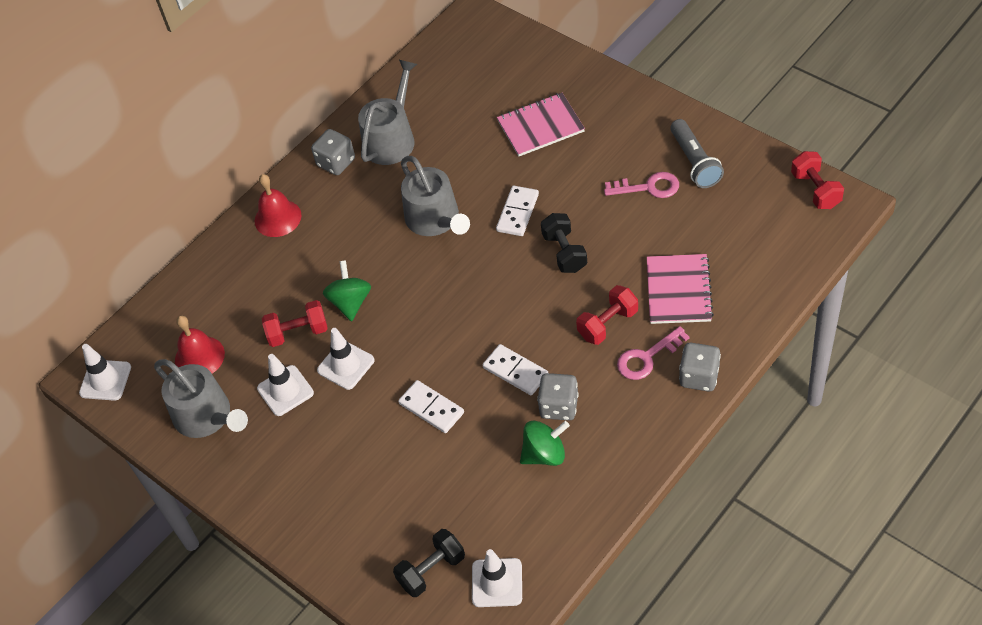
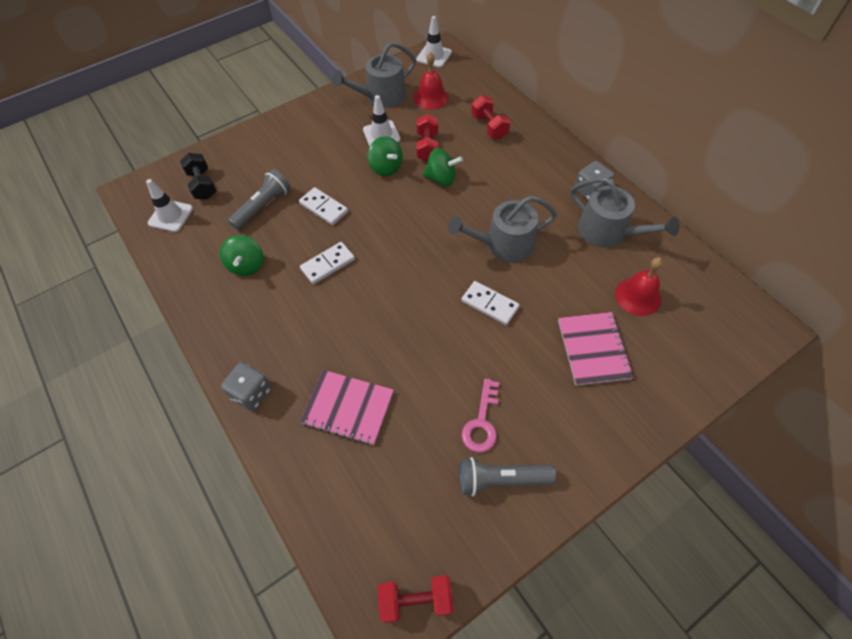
camera: 100 degrees right, 5 degrees up
red bell [255,174,302,237] -> red bell moved to [615,258,663,316]
white traffic cone [317,328,375,390] -> green spinning top [368,136,403,176]
white domino [398,380,464,433] -> white domino turned 75 degrees clockwise [299,187,348,225]
grey dice [537,373,579,420] -> none
black dumbbell [541,213,587,273] -> none
red dumbbell [576,285,638,345] -> red dumbbell moved to [471,95,510,139]
pink key [617,326,690,380] -> none
none -> grey flashlight [228,169,291,230]

